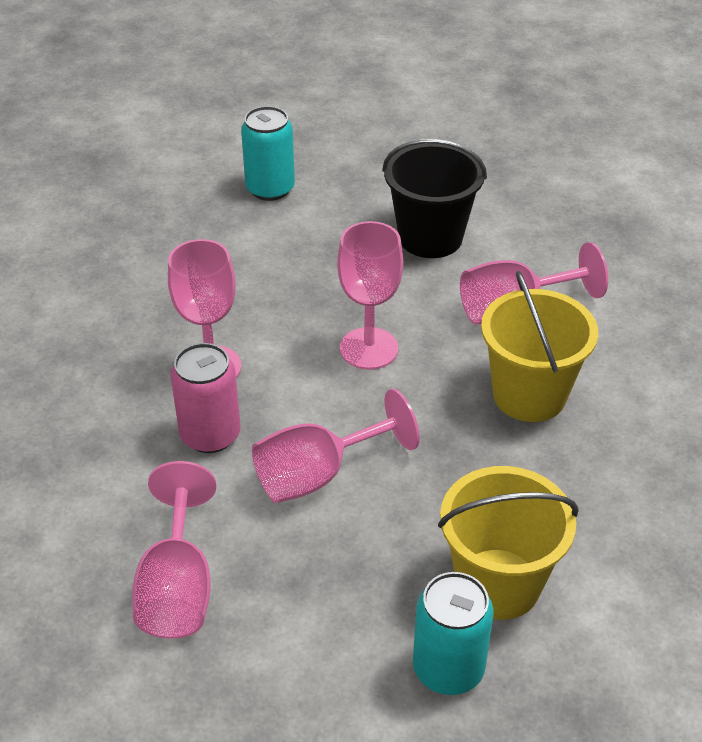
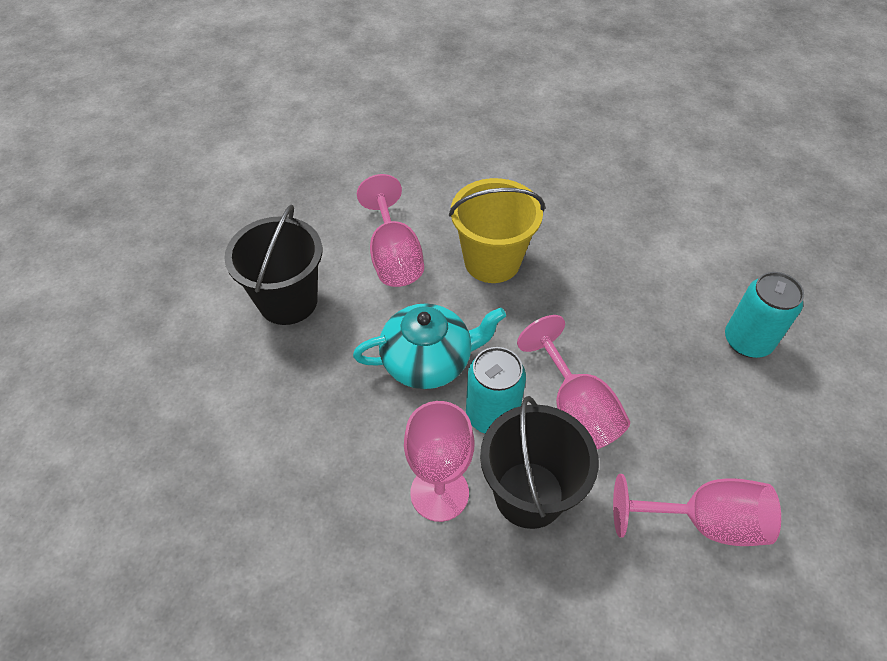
camera: 85 degrees left, 10 degrees up
pink can [170,343,241,453] -> black bucket [480,396,599,529]
turquoise can [241,106,295,201] -> turquoise can moved to [466,347,526,433]
pink goblet [337,221,403,370] -> turquoise teapot [353,303,506,389]
yellow bucket [438,466,579,620] -> none

